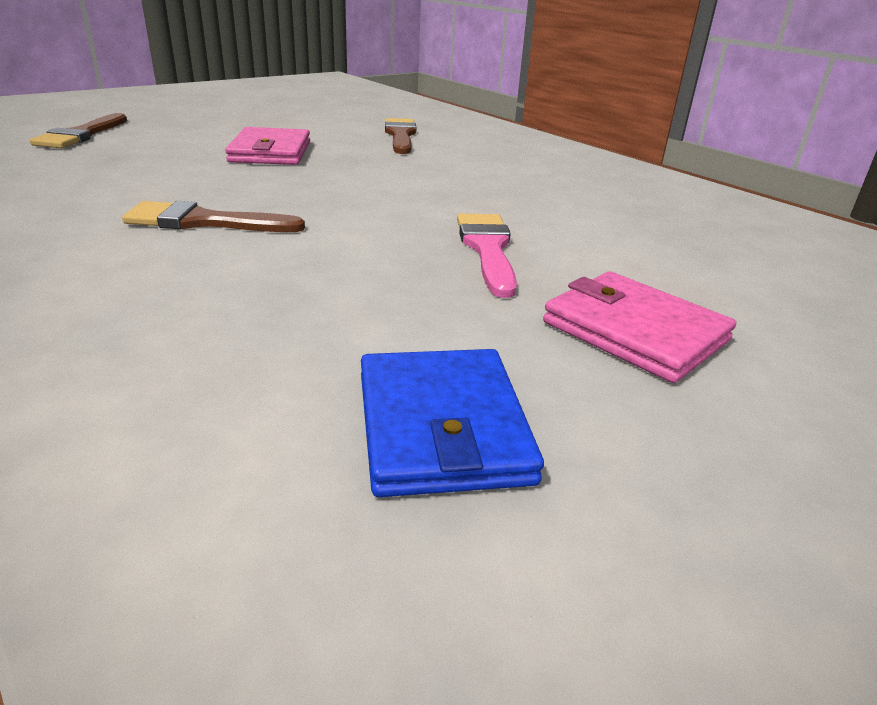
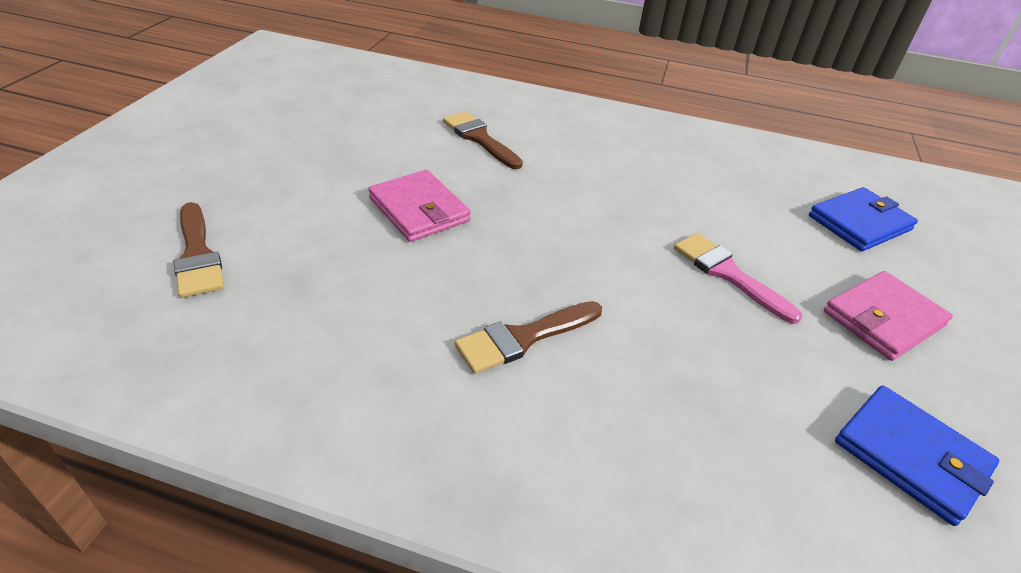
camera: 35 degrees left, 10 degrees up
pink wallet [543,271,736,383] -> pink wallet turned 45 degrees counterclockwise [824,271,953,361]
none -> blue wallet [809,187,918,251]

